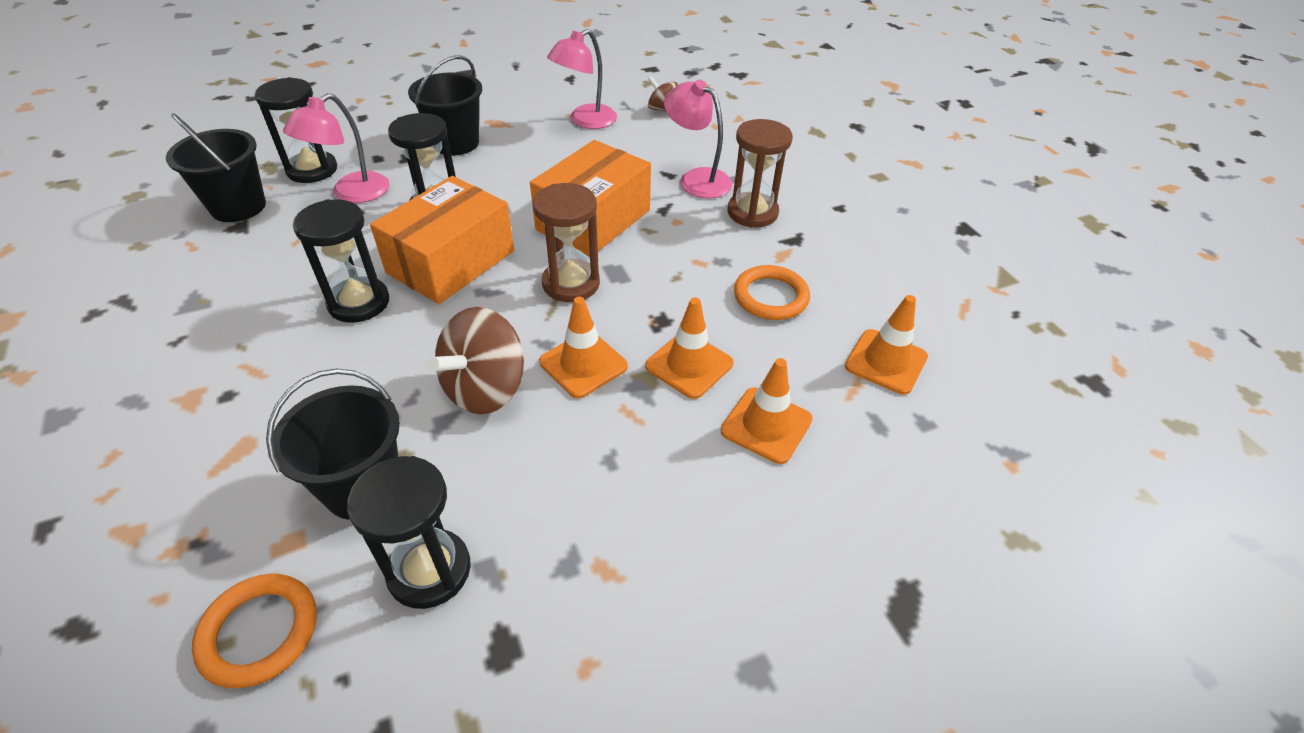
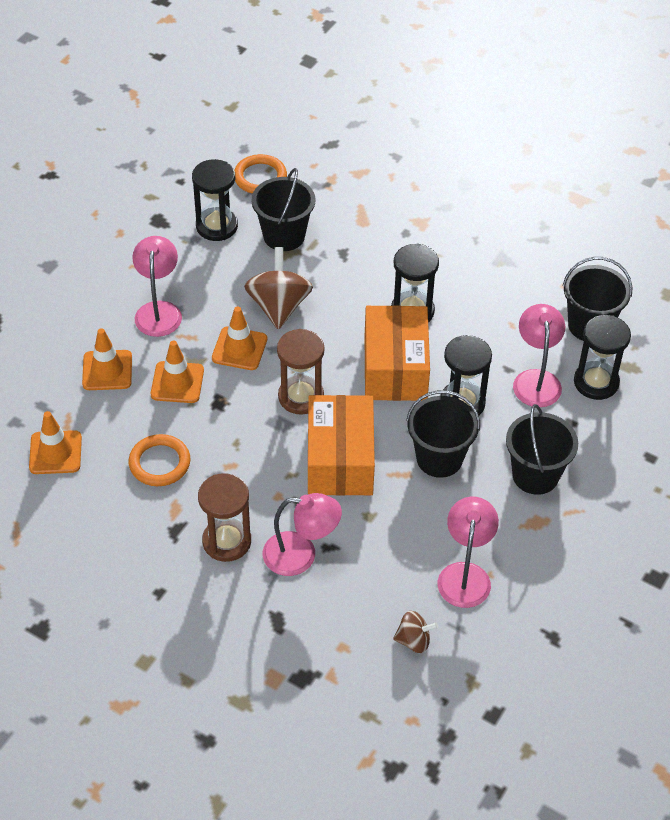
camera: 145 degrees right, 5 degrees up
none -> pink lamp [132,236,182,337]
none -> black bucket [406,390,480,478]

